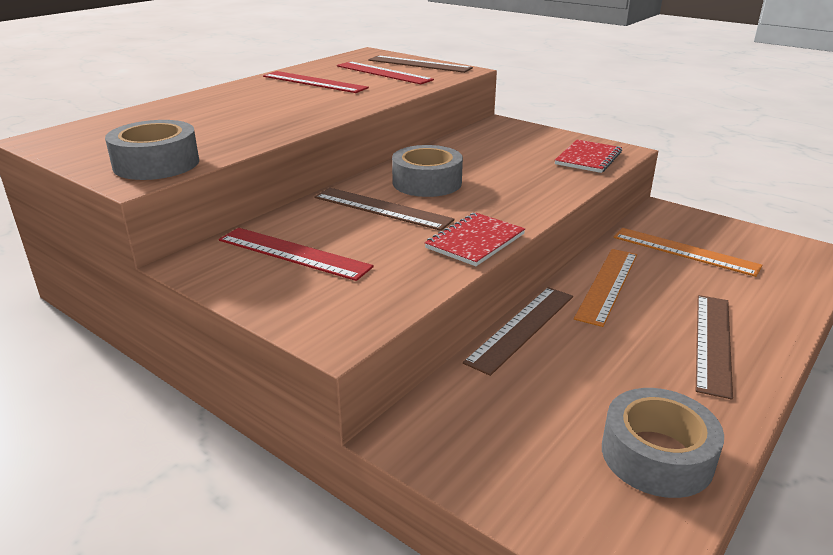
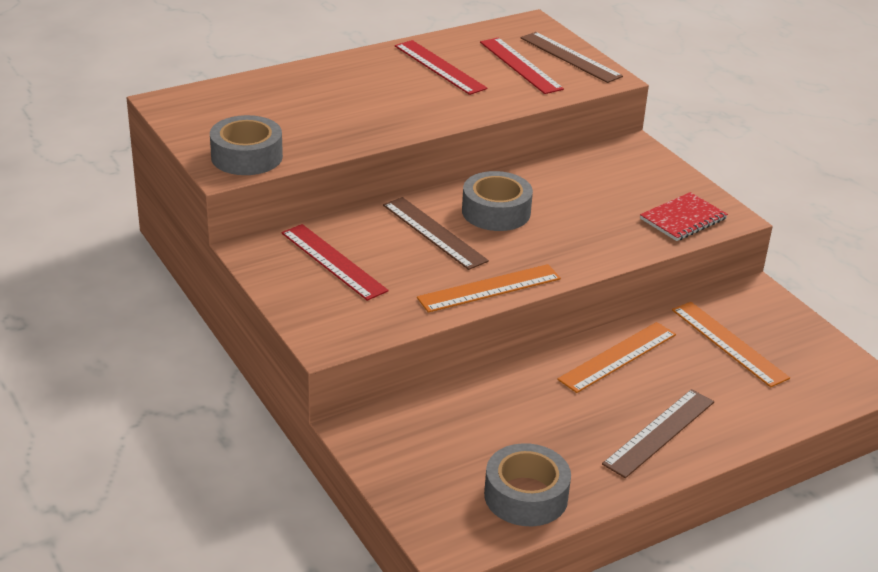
camera: 20 degrees right, 5 degrees up
red notebook [425,212,525,266] -> orange ruler [417,264,561,313]
brown ruler [463,287,573,376] -> none

